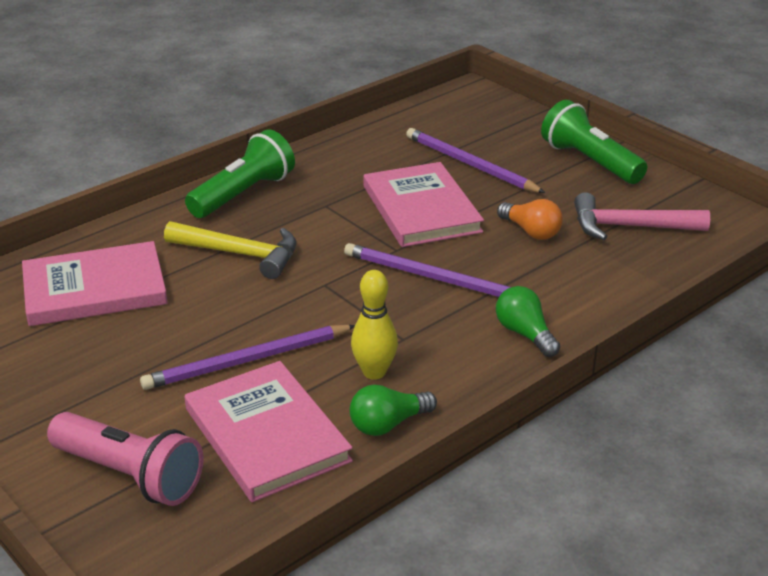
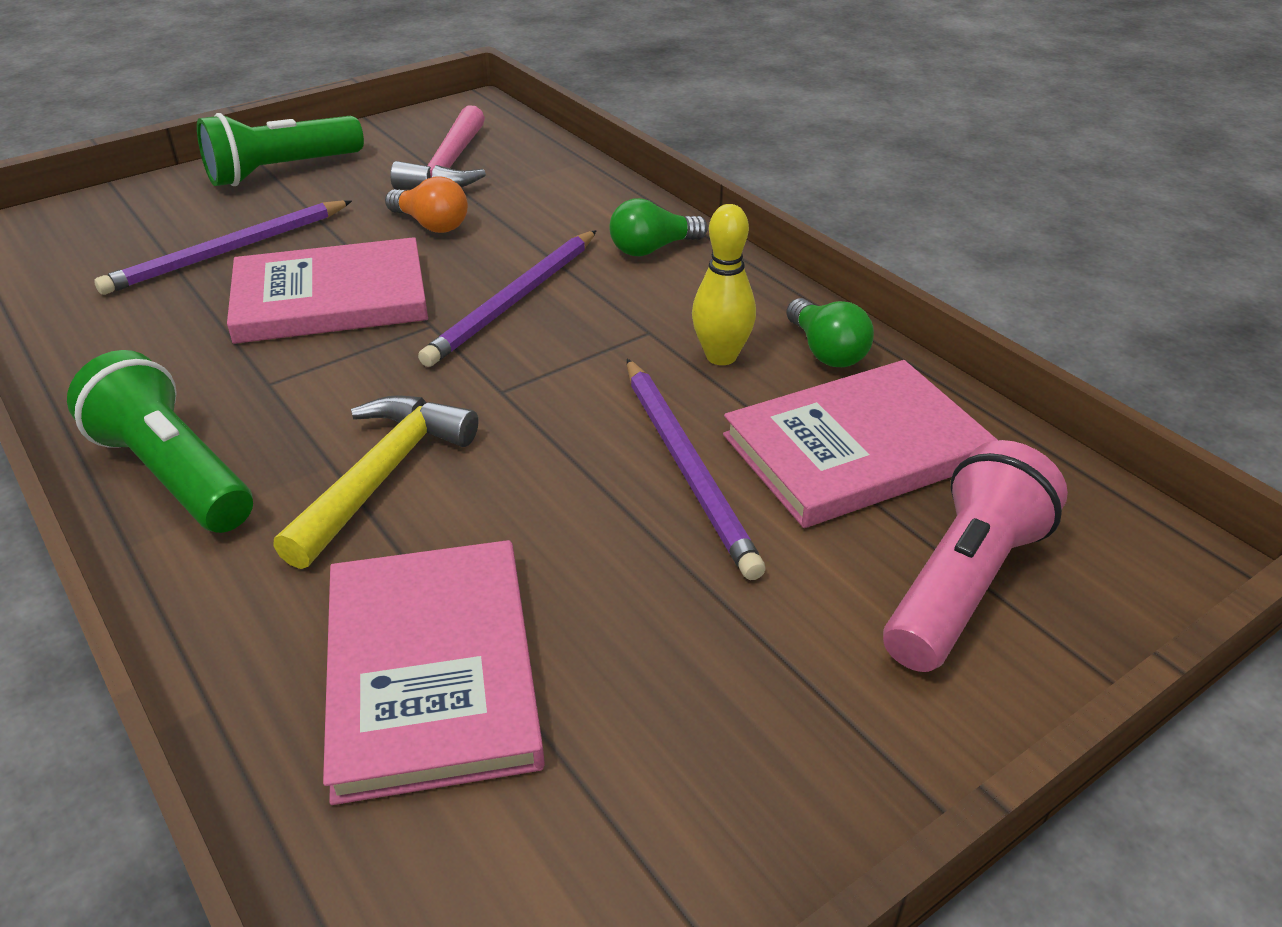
camera: 85 degrees left, 5 degrees up
orange light bulb [497,199,563,240] -> orange light bulb turned 75 degrees clockwise [385,176,468,233]

